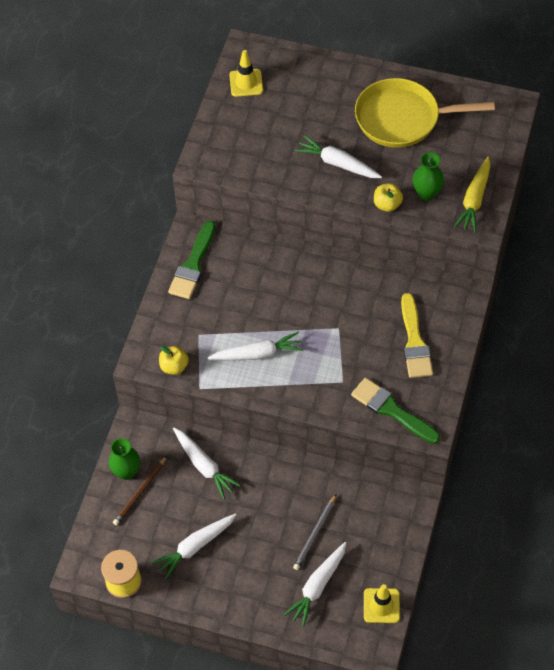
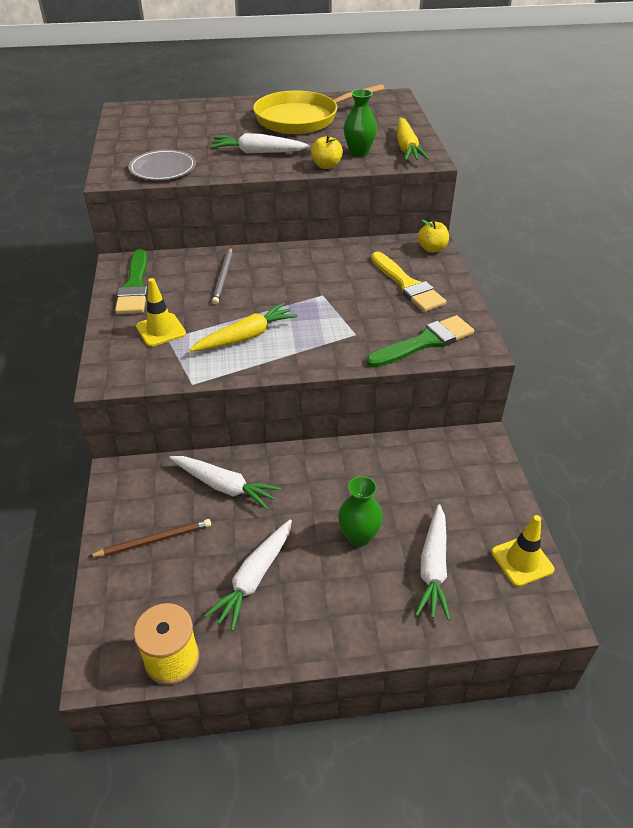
camera: 25 degrees left, 15 degrees down
green vase [108,438,140,480] -> green vase moved to [338,476,383,546]
brown pencil [113,456,167,525] -> brown pencil turned 120 degrees counterclockwise [88,519,211,557]
yellow apple [159,346,189,375] -> yellow apple moved to [418,220,449,253]
white carrot [208,332,303,360] -> yellow carrot [190,303,298,352]
yellow traffic cone [229,50,263,97] -> yellow traffic cone moved to [136,278,186,347]
grey pencil [293,494,336,570] -> grey pencil moved to [212,247,233,304]
green brush [351,378,440,444] -> green brush turned 135 degrees clockwise [366,315,474,367]
none -> grey plate [128,149,196,180]

